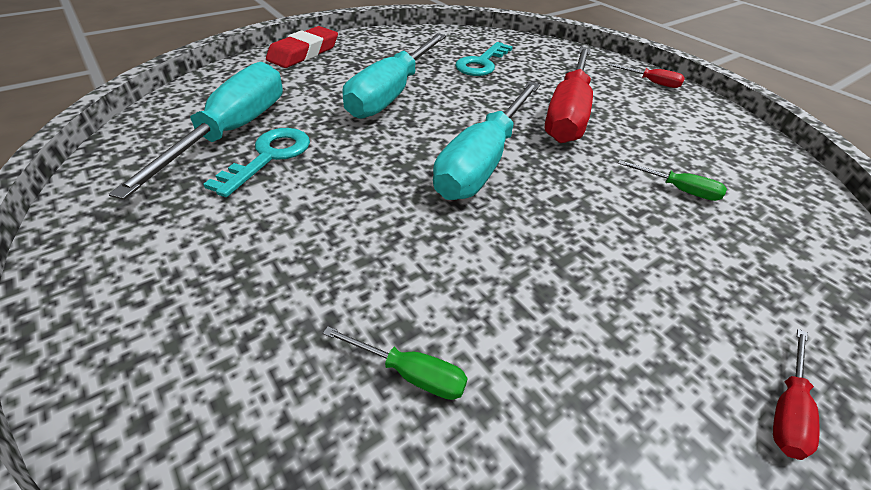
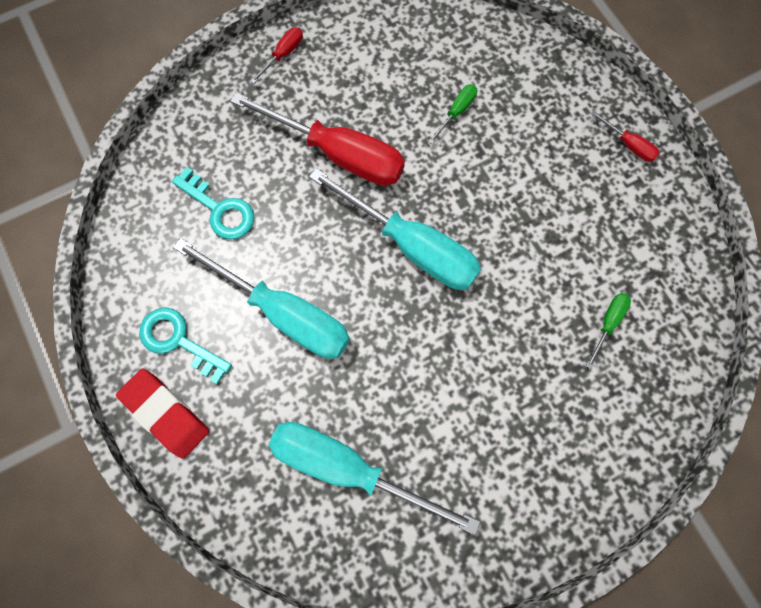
camera: 80 degrees left, 30 degrees up
turquoise key [203,128,310,197] -> turquoise key moved to [139,307,232,384]

